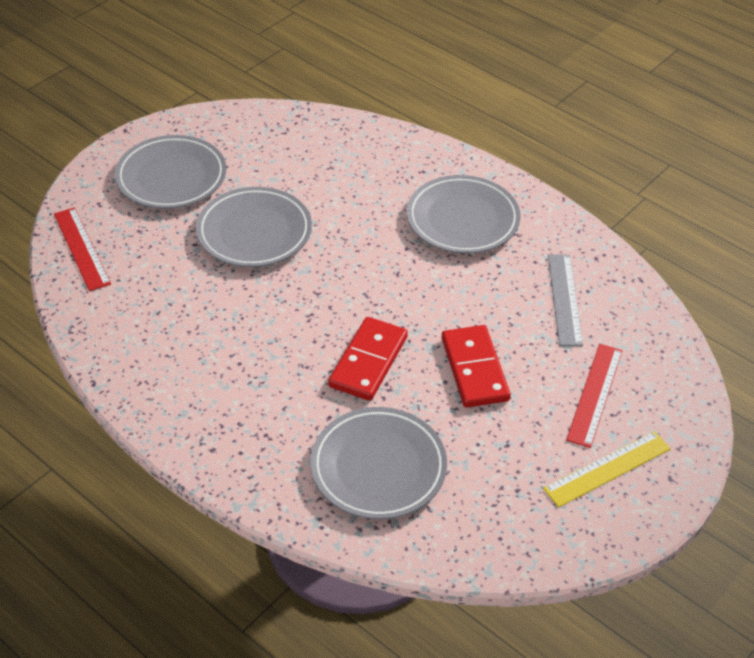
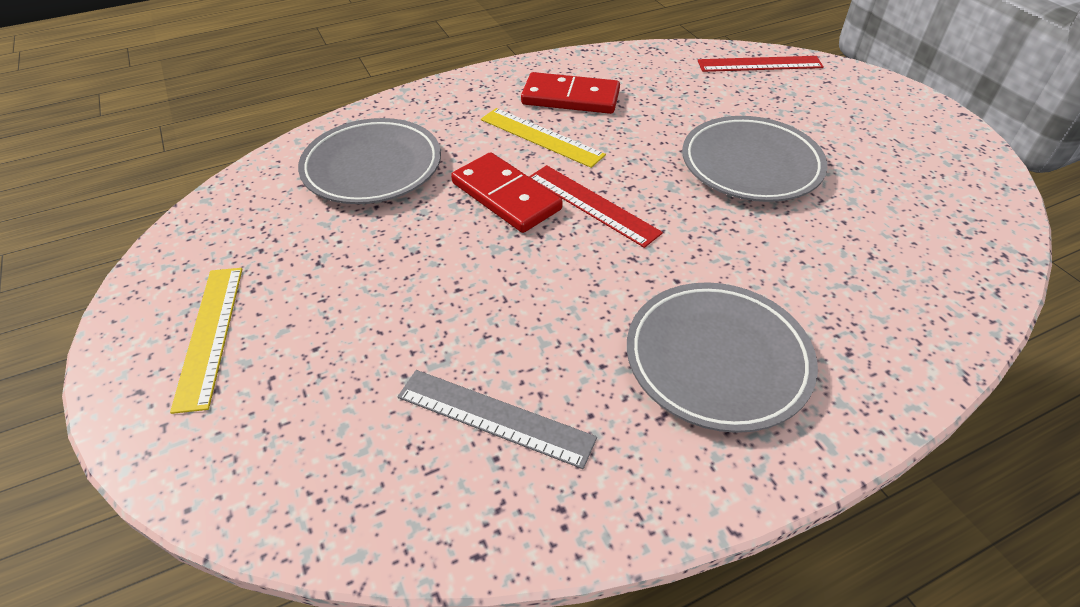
camera: 115 degrees right, 0 degrees up
grey plate [115,135,226,209] -> none
red domino [442,325,511,408] -> red domino moved to [521,72,620,114]
red ruler [566,344,623,448] -> red ruler moved to [529,165,663,248]
none -> yellow ruler [481,108,606,168]

